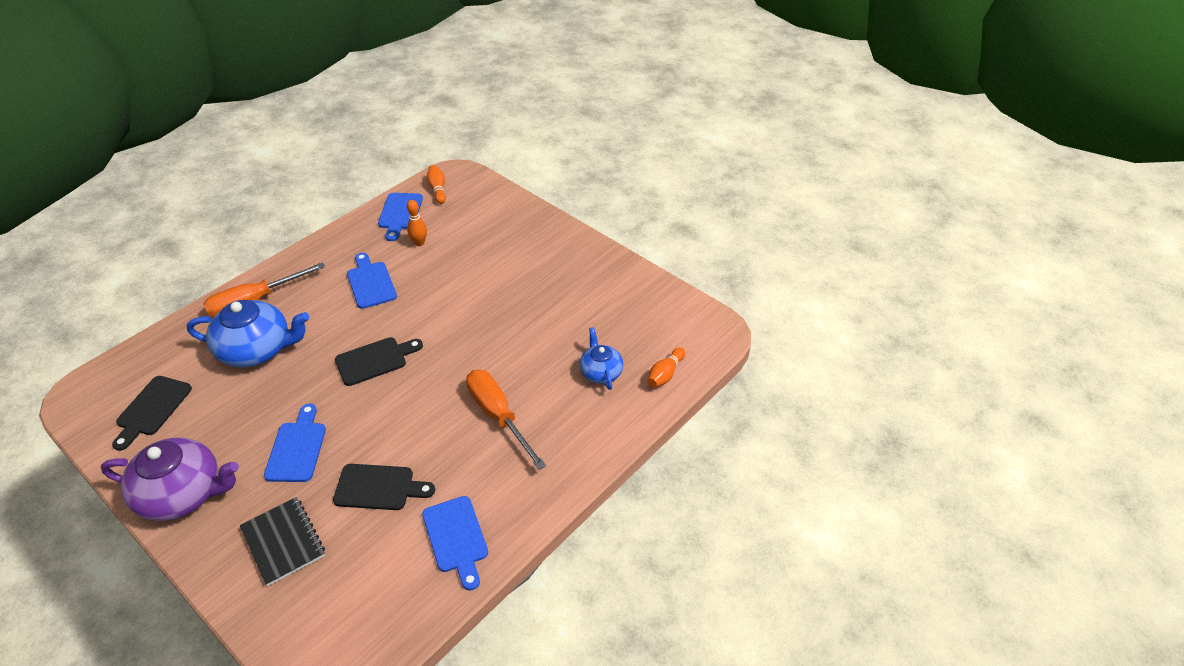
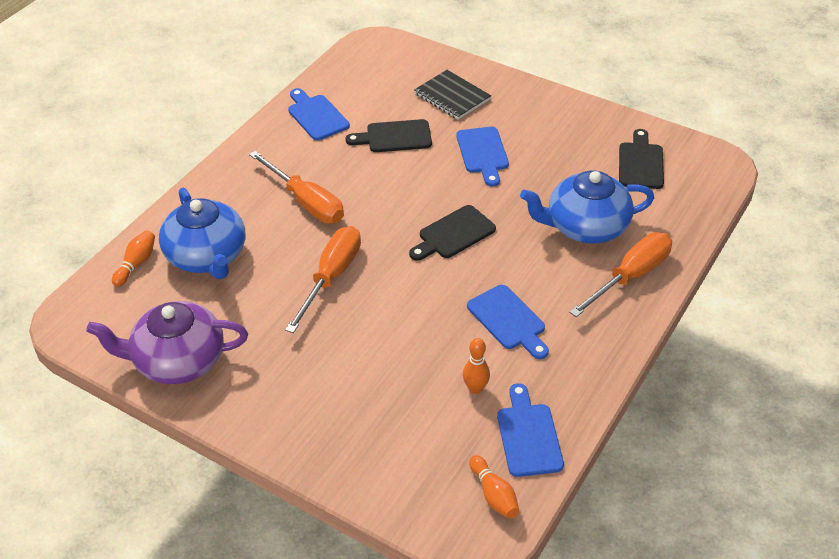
camera: 170 degrees right, 0 degrees up
purple teapot [101,438,239,521] -> purple teapot moved to [86,301,248,384]
blue teapot [579,327,623,390] -> blue teapot [159,188,245,279], size x1.79
none -> orange screwdriver [285,226,361,333]

